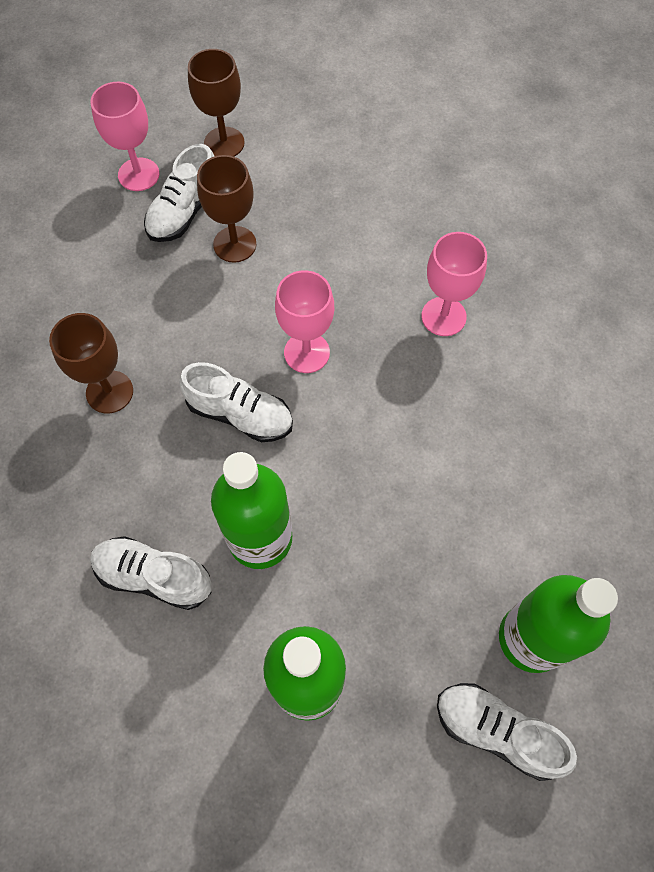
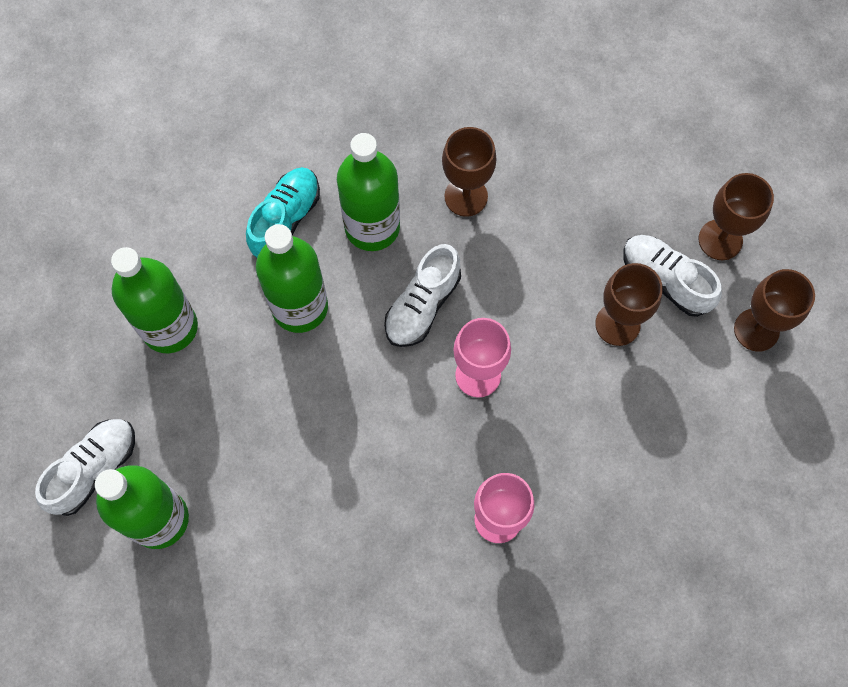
camera: 100 degrees right, 5 degrees up
pink goblet [90,82,159,191] -> brown goblet [699,173,774,260]
white shoe [90,536,212,610] -> turquoise shoe [246,167,320,258]
none -> green bottle [337,133,400,251]

